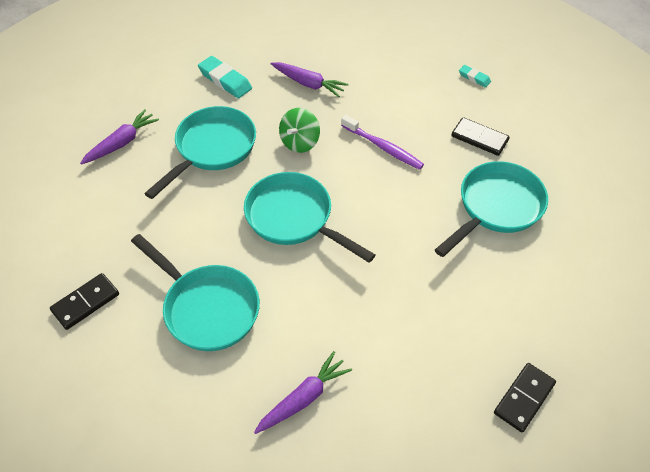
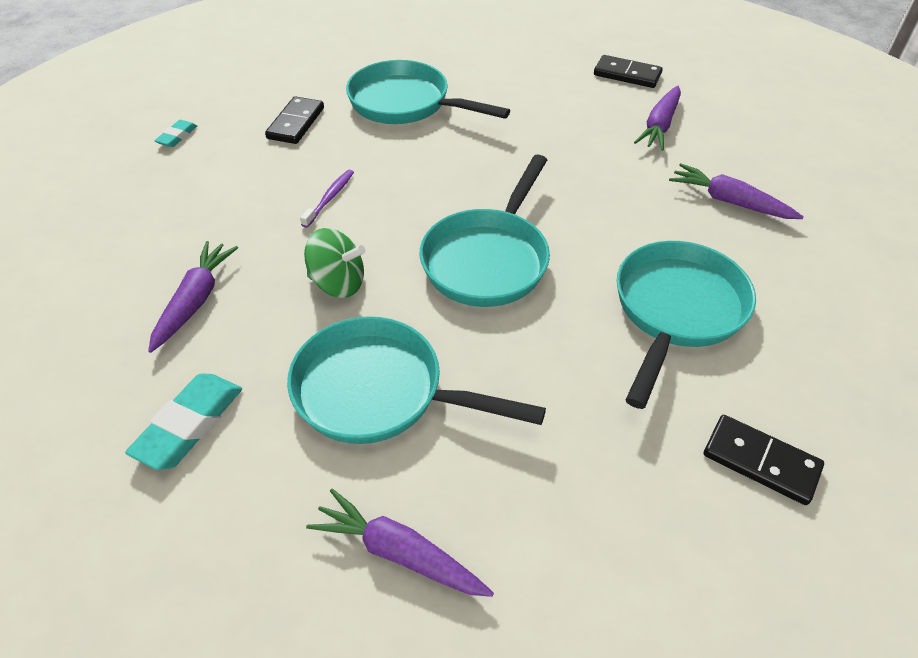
camera: 105 degrees left, 5 degrees down
purple toothbrush [341,115,424,170] -> purple toothbrush [300,169,354,228], size x0.66
none -> purple carrot [634,86,681,150]

